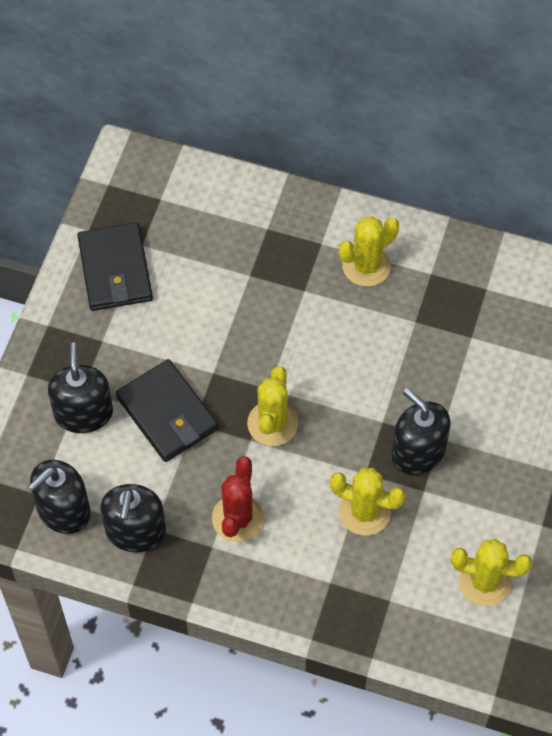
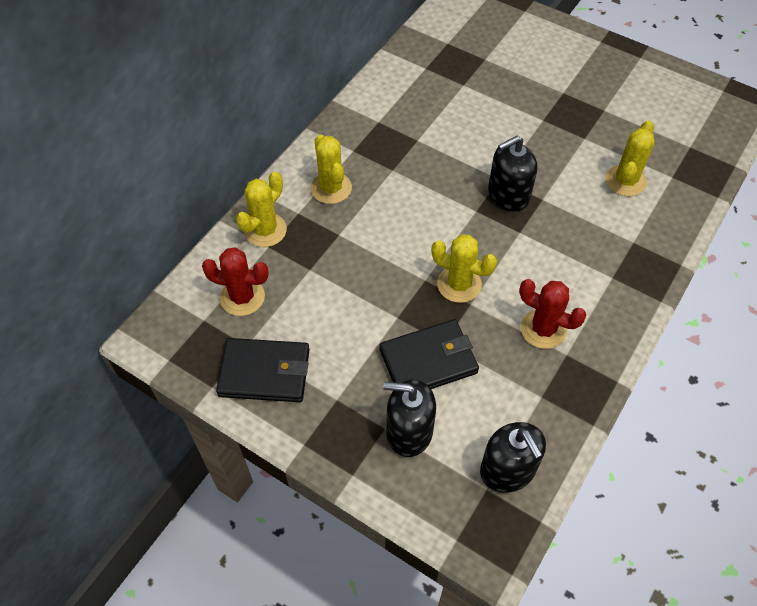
camera: 75 degrees left, 5 degrees down
black soap dispenser [100,484,166,552] -> none
yellow cactus [330,468,406,536] -> yellow cactus moved to [236,172,287,247]
none -> red cactus [202,247,269,316]

